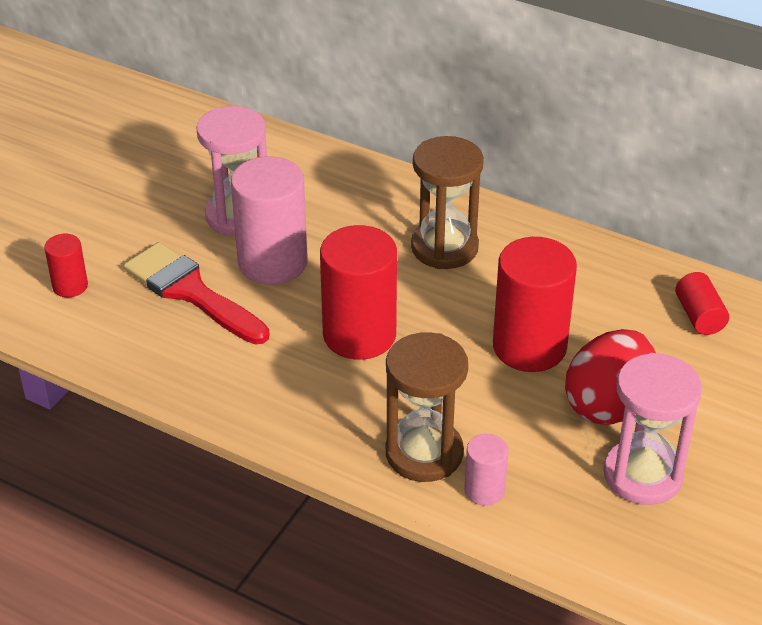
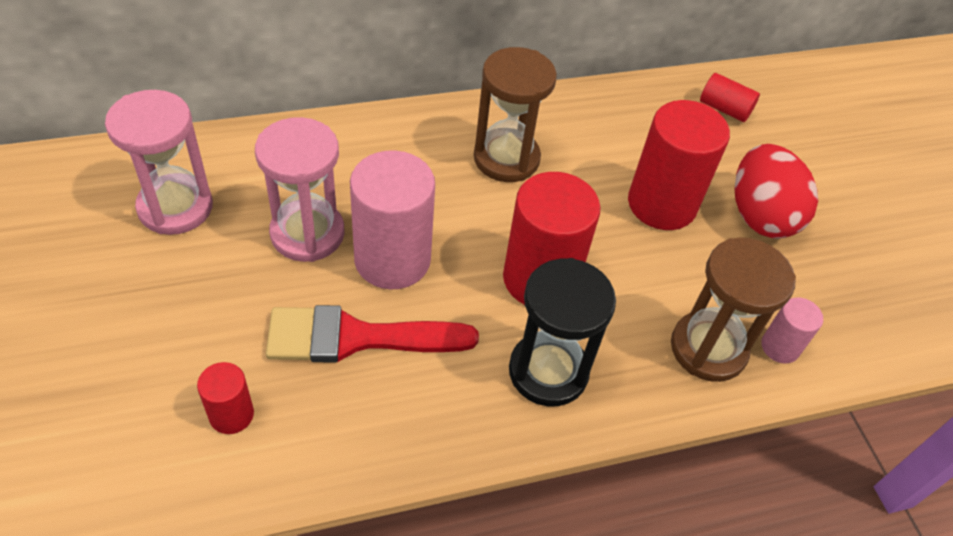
camera: 50 degrees left, 10 degrees up
pink hourglass [604,353,702,505] -> pink hourglass moved to [105,90,213,235]
none -> black hourglass [509,258,616,406]

